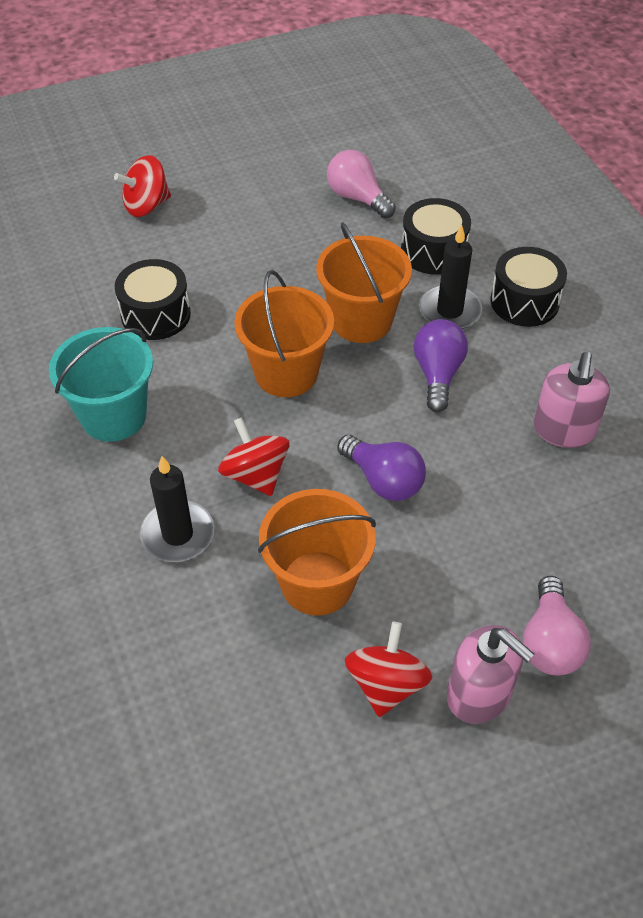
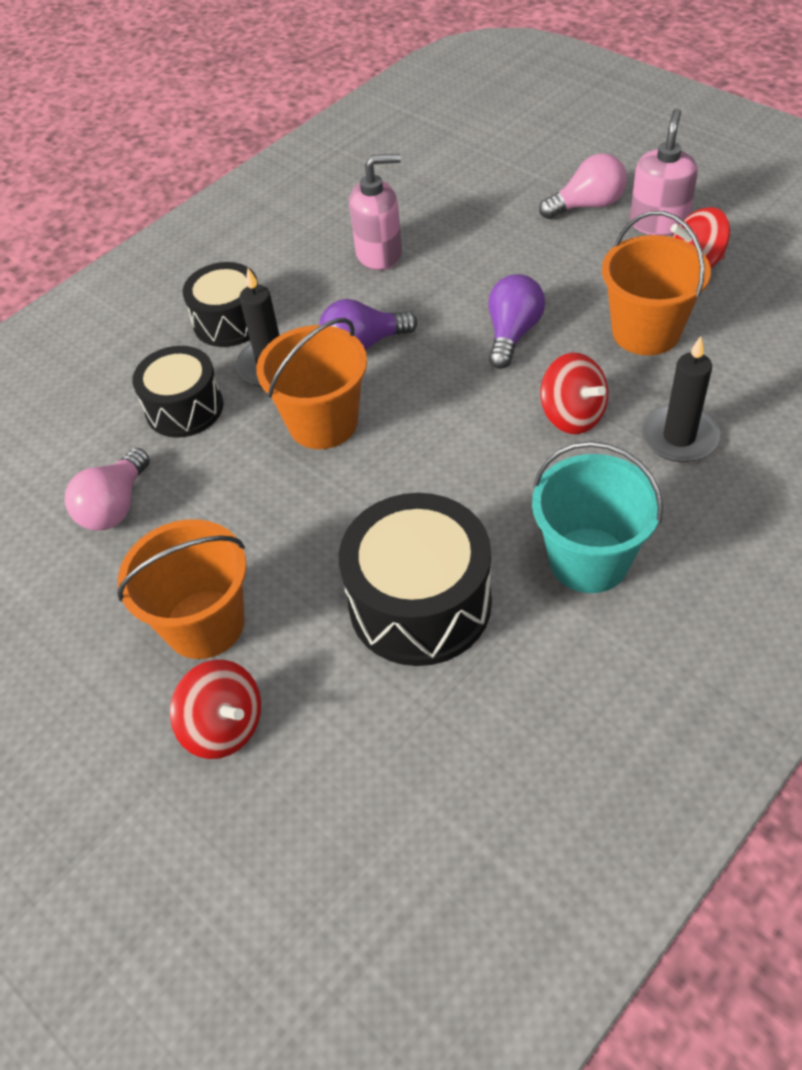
camera: 110 degrees left, 0 degrees up
black drum [115,259,191,340] -> black drum [339,493,492,666], size x1.54
red spinning top [218,417,289,496] -> red spinning top turned 75 degrees counterclockwise [541,353,608,434]
orange bucket [234,270,334,397] -> orange bucket moved to [117,519,247,659]

